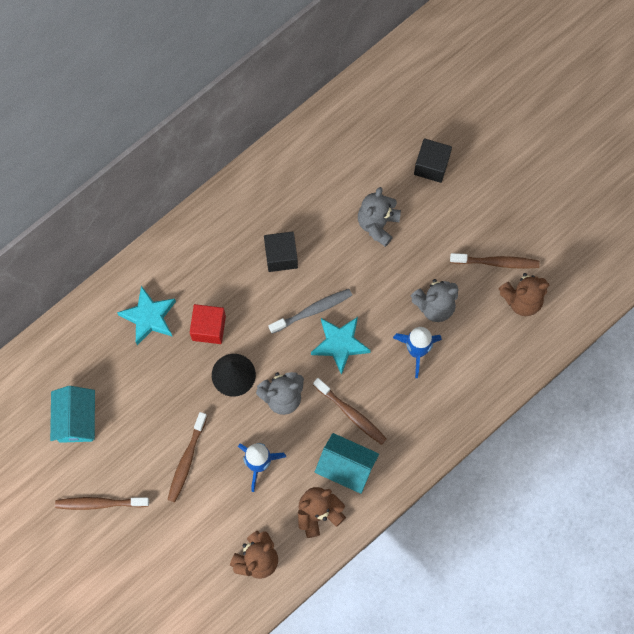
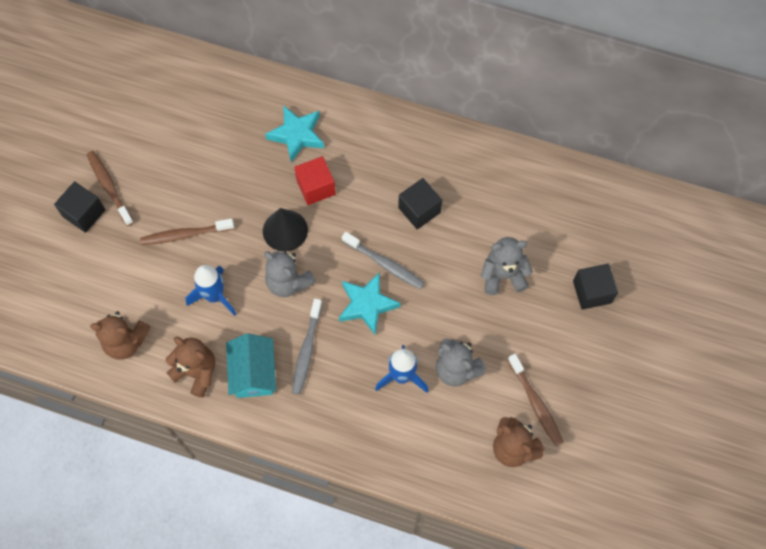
camera: 60 degrees right, 5 degrees down
turquoise house [50,386,95,443] -> none
brown toothbrush [313,378,387,445] -> grey toothbrush [292,299,322,395]
none -> black cube [54,181,105,233]

